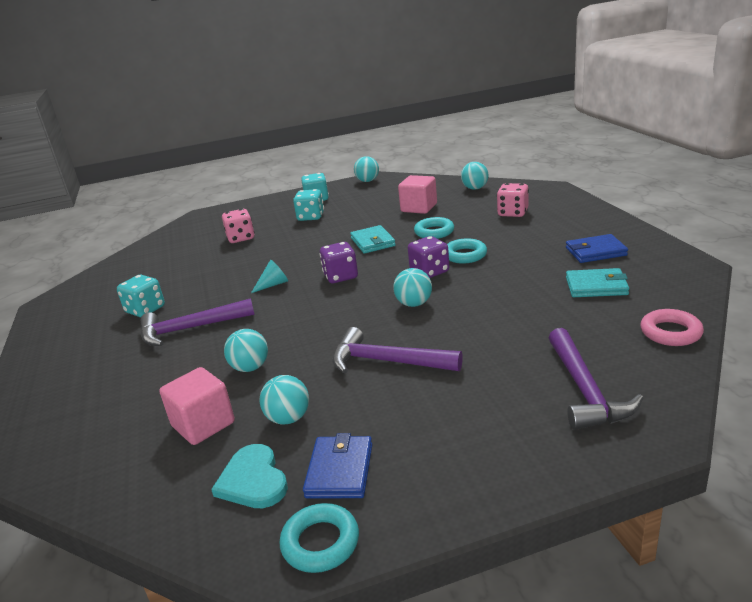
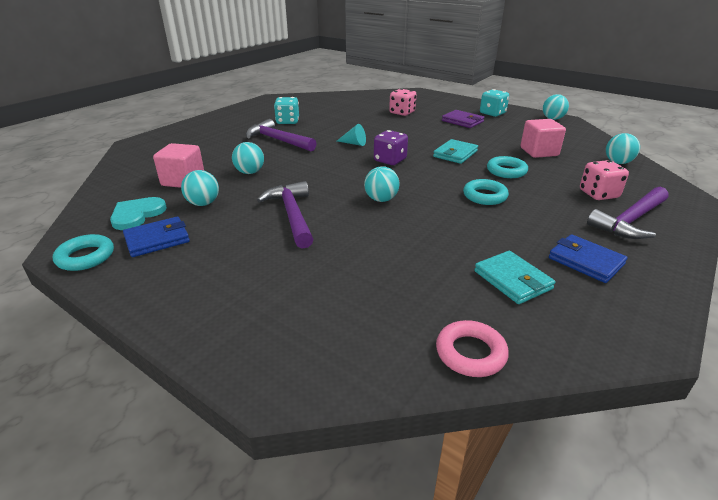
camera: 50 degrees right, 5 degrees up
turquoise dice [293,189,324,221] -> purple wallet [442,110,485,128]
purple dice [408,236,449,278] -> none
purple hammer [549,328,643,430] -> purple hammer moved to [587,187,668,239]

